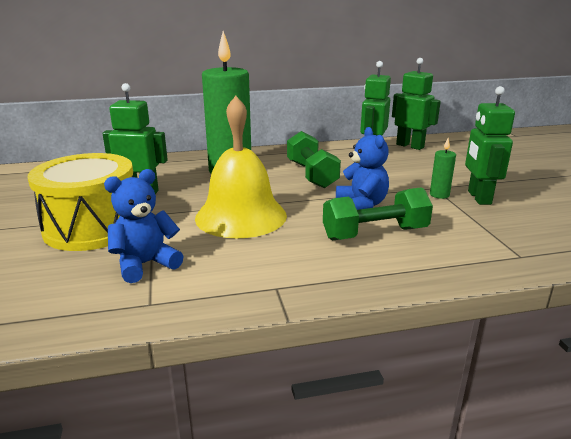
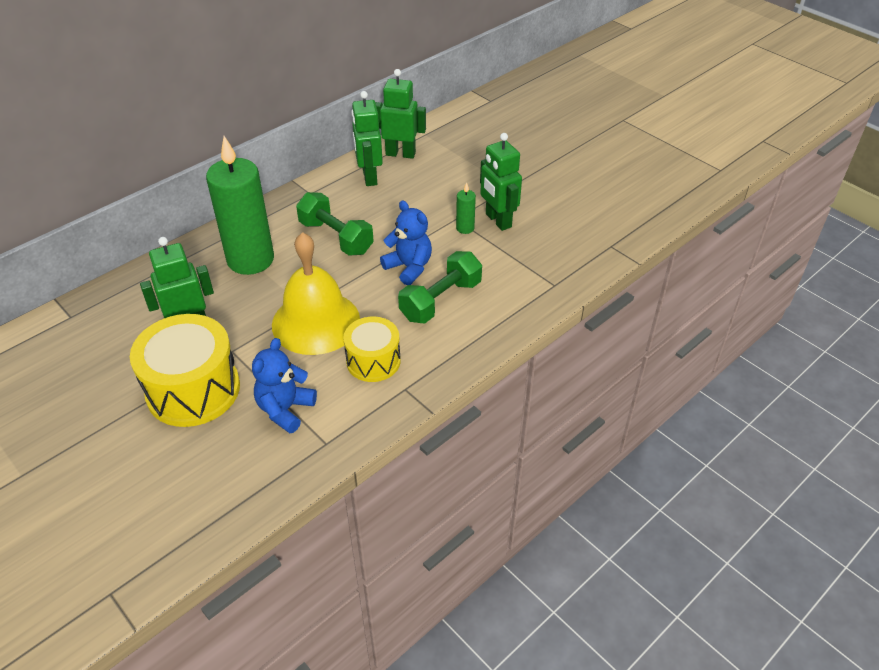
camera: 30 degrees left, 20 degrees up
none -> yellow drum [343,317,401,382]

